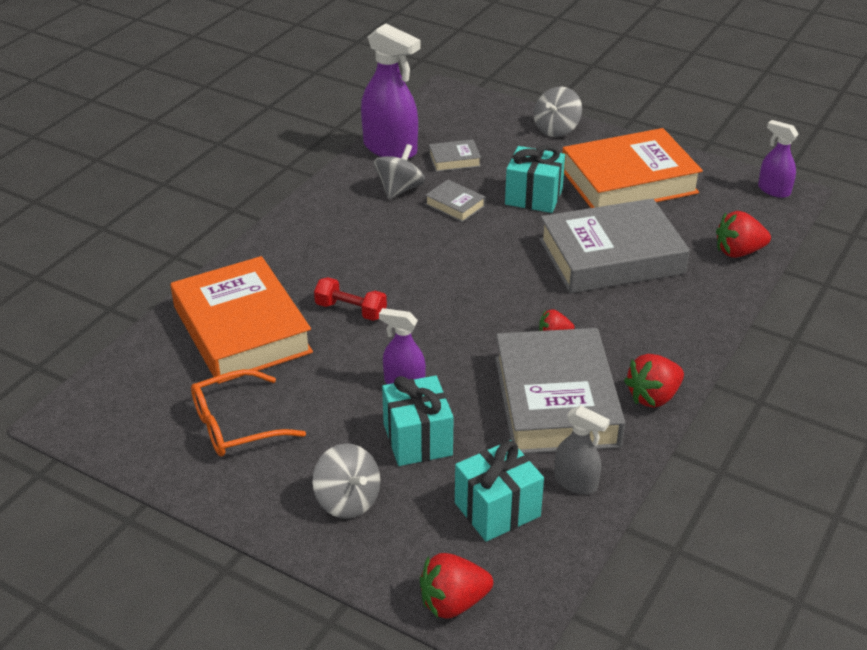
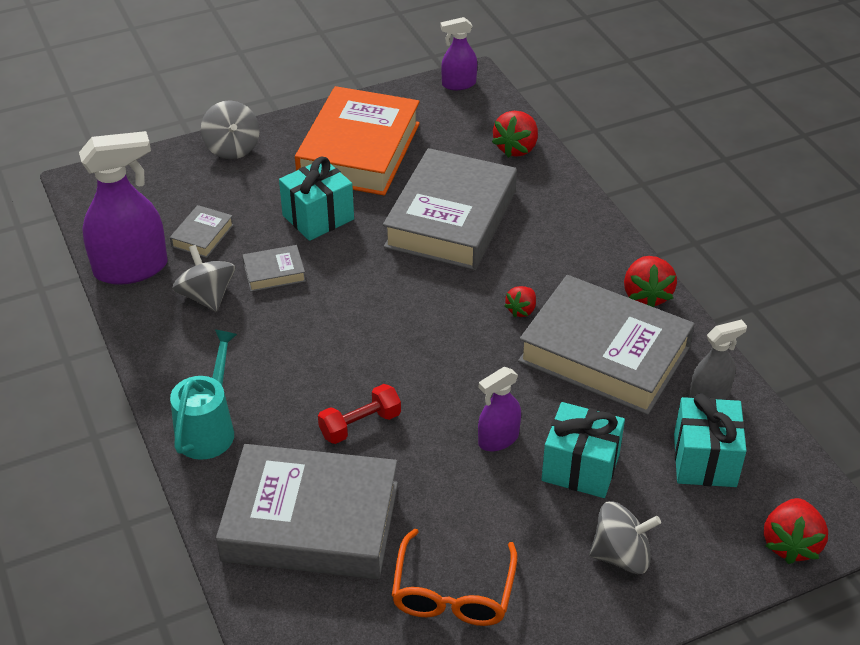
camera: 55 degrees left, 5 degrees up
orange book [171,256,313,384] -> grey book [216,444,398,579]
none -> turquoise watering can [170,329,237,460]

